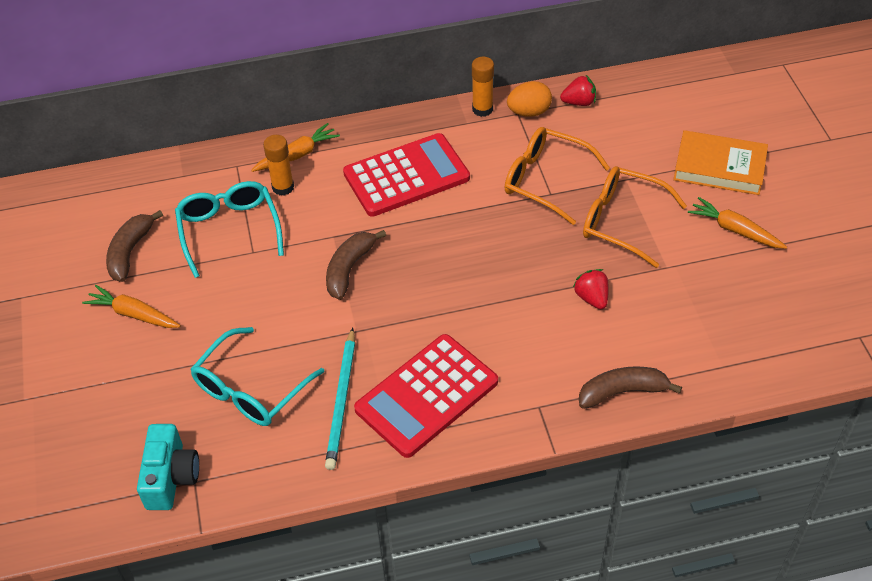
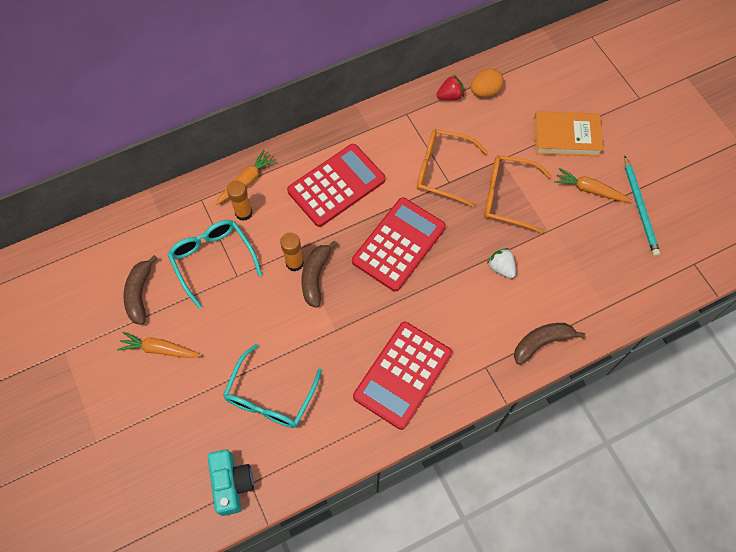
camera: 15 degrees left, 15 degrees up
turquoise pencil [325,328,355,470] -> turquoise pencil moved to [624,156,660,256]
orange glue stick [472,57,494,117] -> orange glue stick moved to [280,233,304,271]
orange egg [507,81,552,117] -> orange egg moved to [471,68,504,97]
red strawberry [573,269,609,309] -> white strawberry [487,248,516,278]
none -> red calculator [352,197,446,292]

